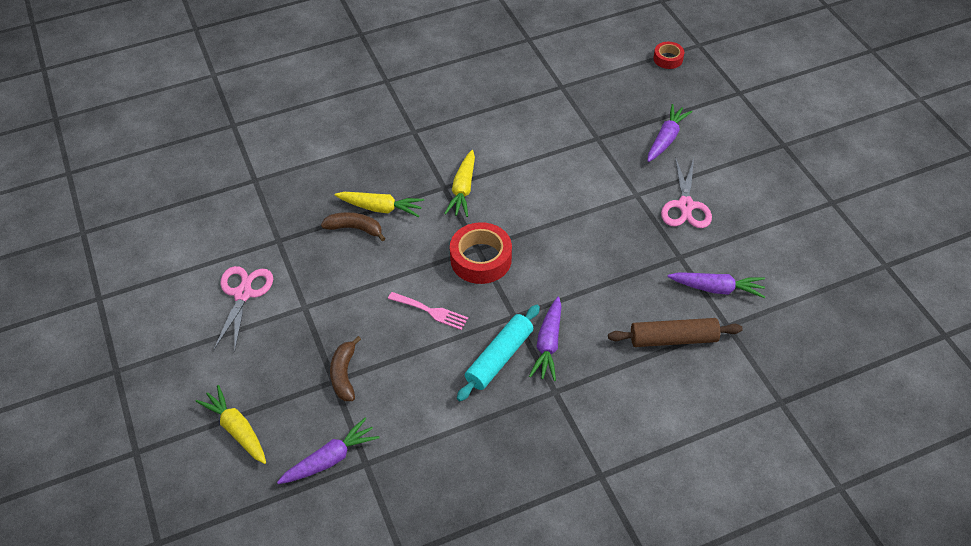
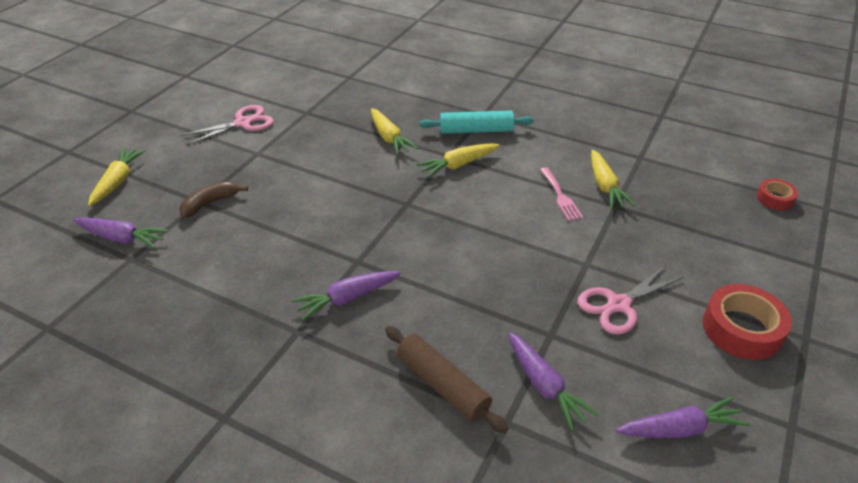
camera: 50 degrees right, 10 degrees down
brown banana [321,212,386,242] -> none
pink fork [388,292,468,330] -> pink fork moved to [540,167,583,221]
red tape [450,222,512,284] -> red tape moved to [702,284,792,360]
turquoise rolling pin [457,305,540,401] -> turquoise rolling pin moved to [419,111,534,134]
purple carrot [647,104,693,162] -> purple carrot moved to [616,396,750,438]
none -> yellow carrot [591,150,636,209]

